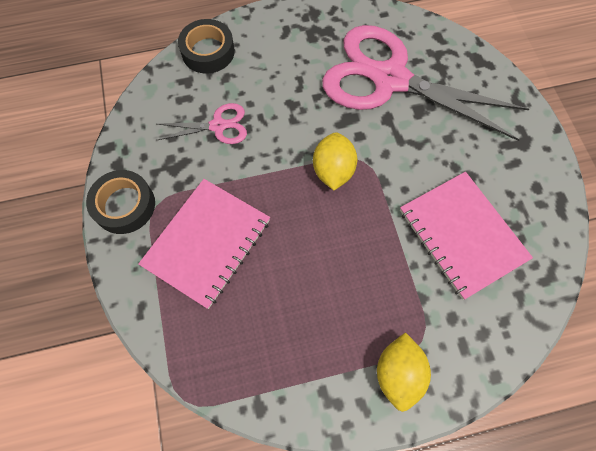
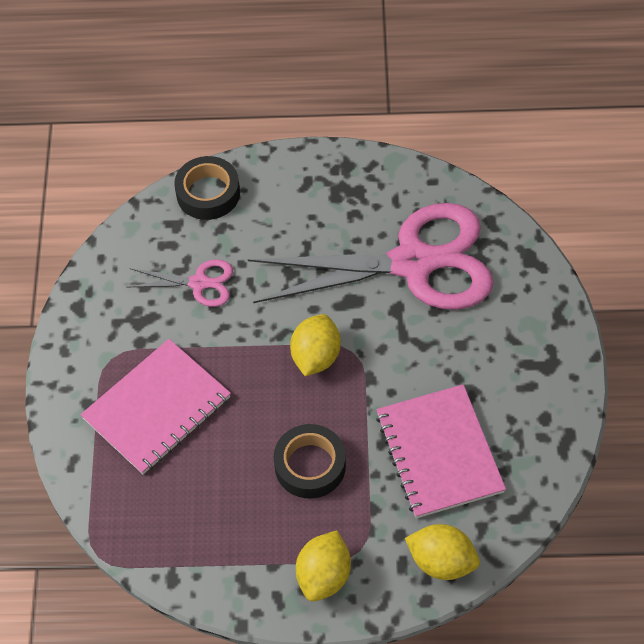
camera: 15 degrees right, 10 degrees down
black tape [86,170,155,234] -> black tape moved to [274,424,346,499]
pink scissors [322,25,529,141] -> pink scissors turned 135 degrees clockwise [248,203,494,310]
none -> yellow lemon [405,524,480,580]

